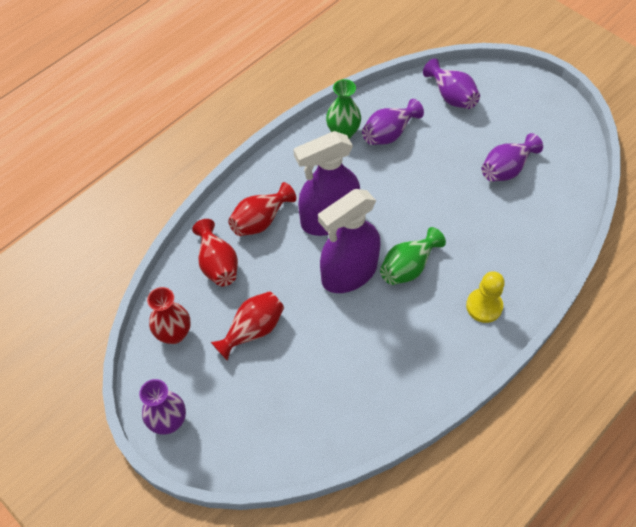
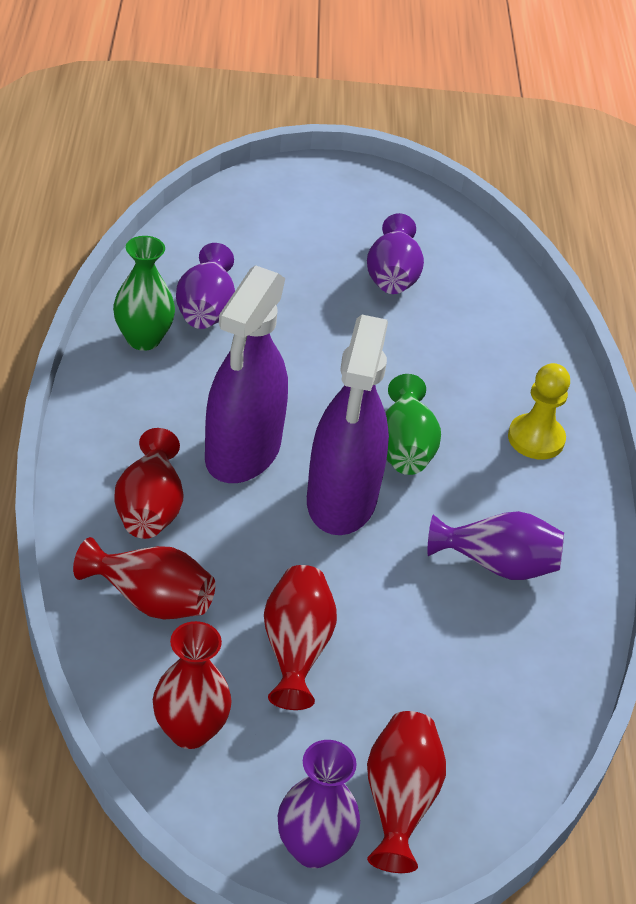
camera: 50 degrees left, 15 degrees down
purple vase [423,58,480,109] -> purple vase moved to [427,511,564,580]
none -> red vase [367,711,446,873]

